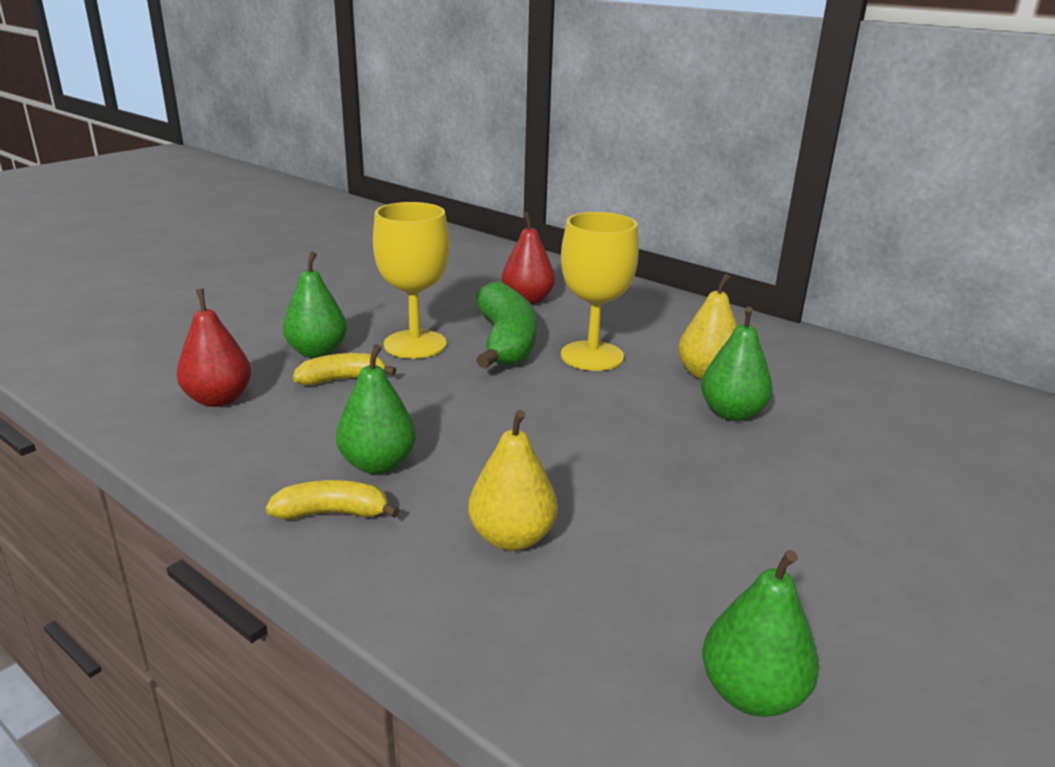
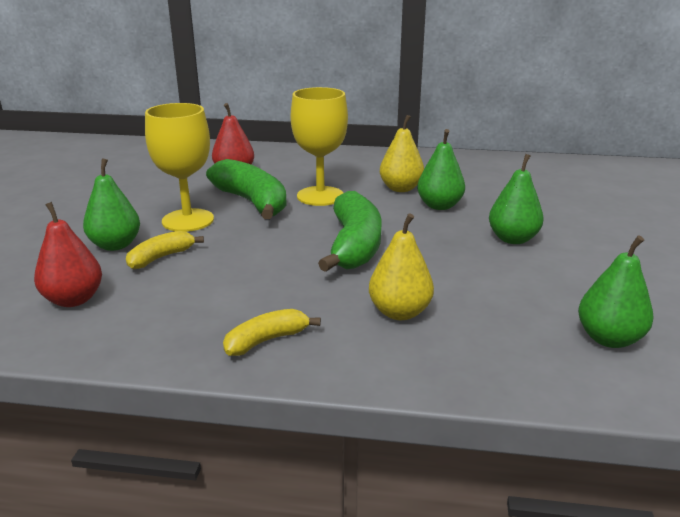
camera: 30 degrees left, 0 degrees up
green pear [336,344,416,474] -> green pear moved to [489,154,544,244]
none -> green banana [318,191,382,272]

